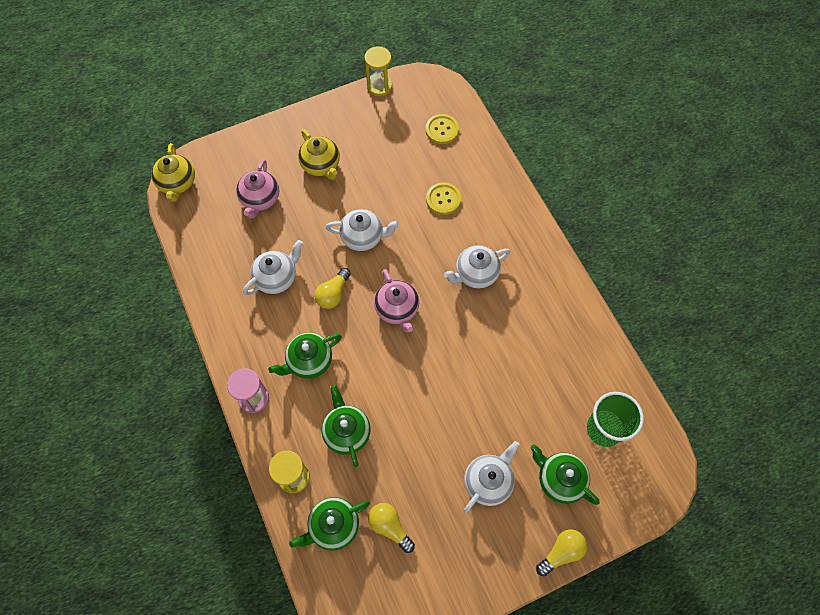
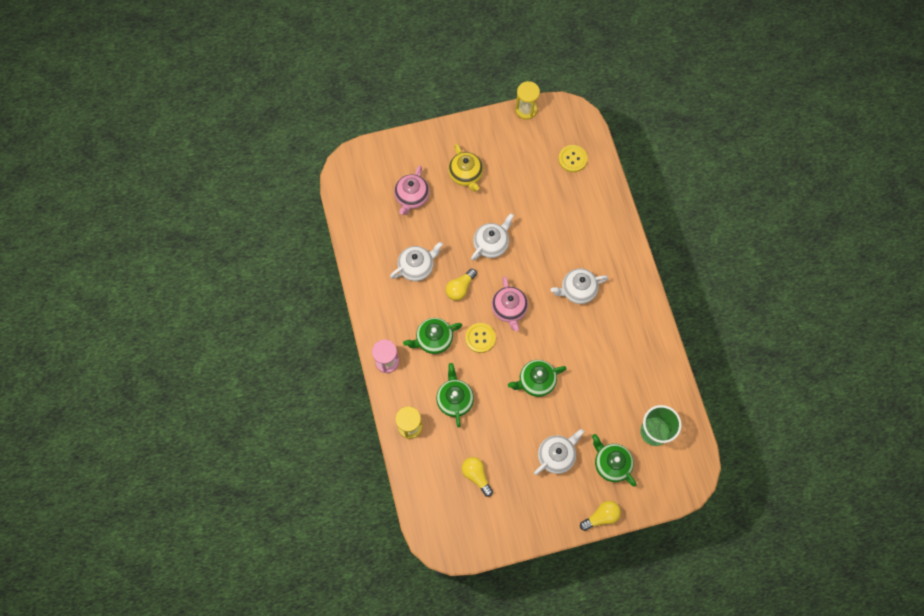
camera: 10 degrees right, 5 degrees up
yellow teapot [151,143,195,202] -> none
green teapot [289,497,370,551] -> green teapot moved to [508,360,567,397]
white teapot [326,209,399,251] -> white teapot turned 60 degrees counterclockwise [471,213,514,261]
yellow button [426,182,461,215] -> yellow button moved to [465,323,496,353]

